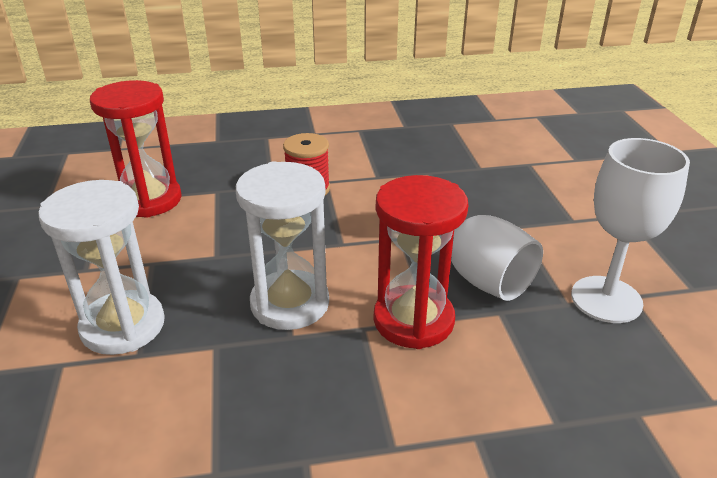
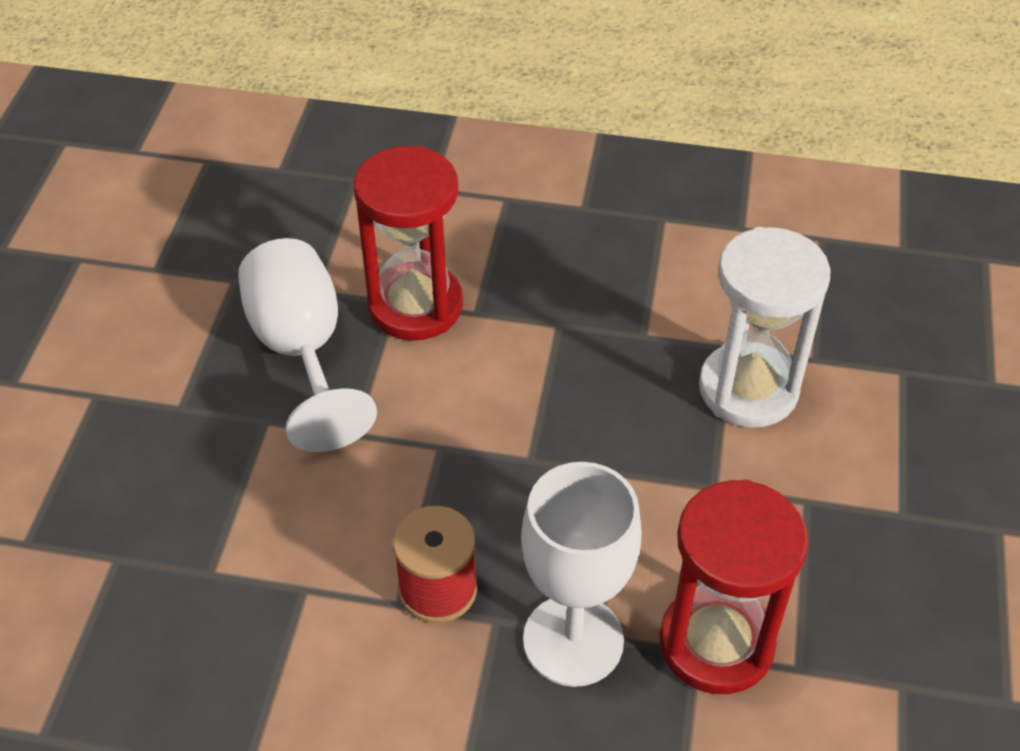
camera: 160 degrees left, 15 degrees up
white hourglass [236,161,329,330] -> none
white goblet [571,138,690,323] -> white goblet moved to [521,462,642,687]

